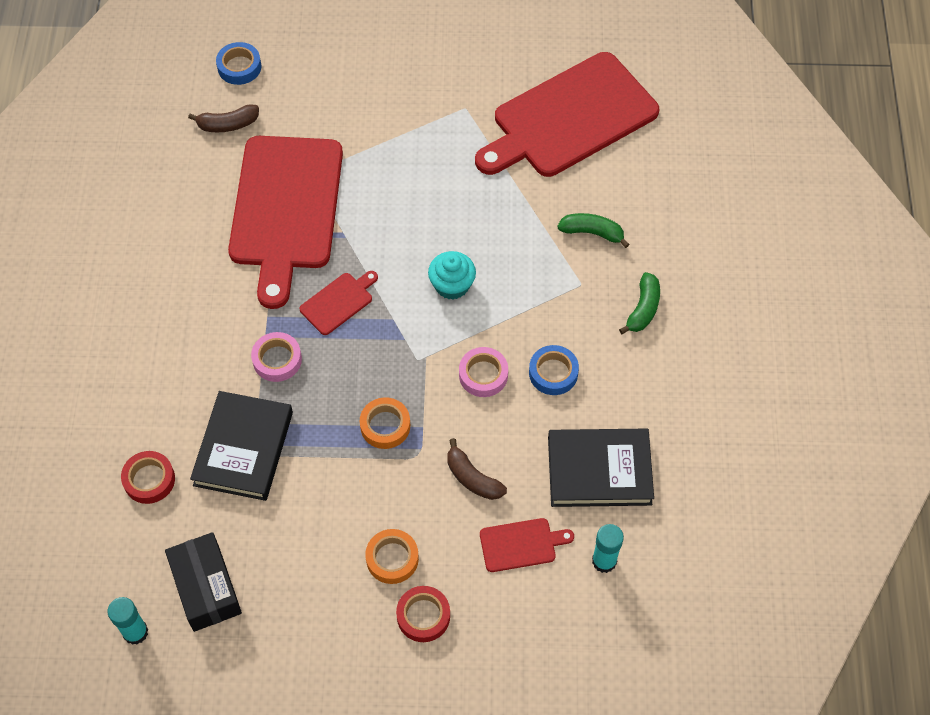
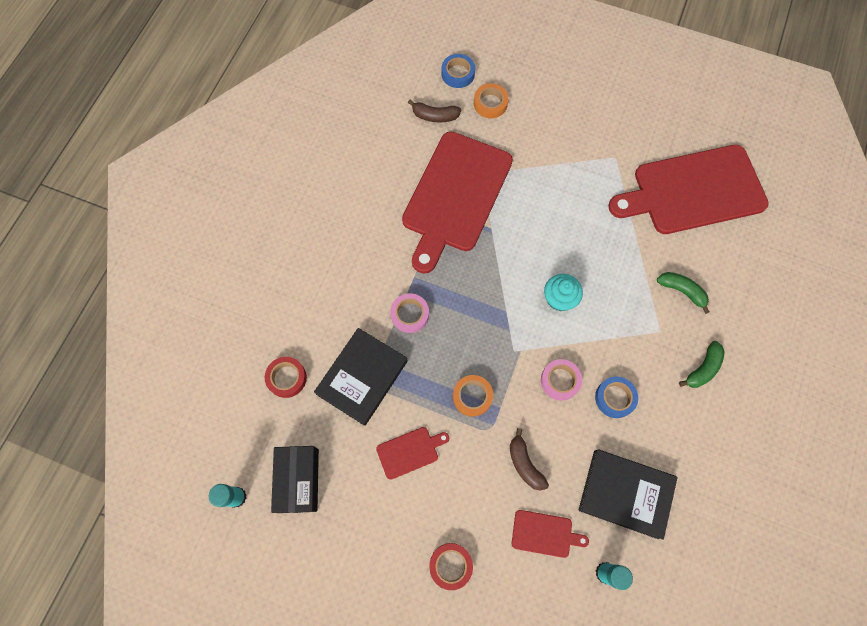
camera: 20 degrees right, 10 degrees up
red cutting board [299,271,378,335] -> red cutting board moved to [376,427,449,480]
orange tape [365,529,419,584] -> orange tape moved to [474,83,509,118]

